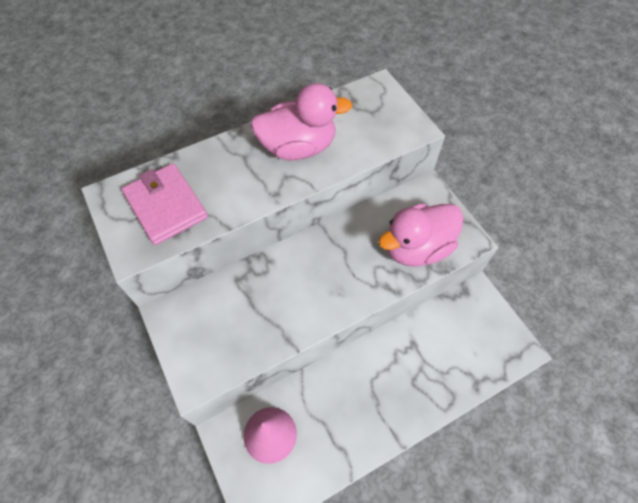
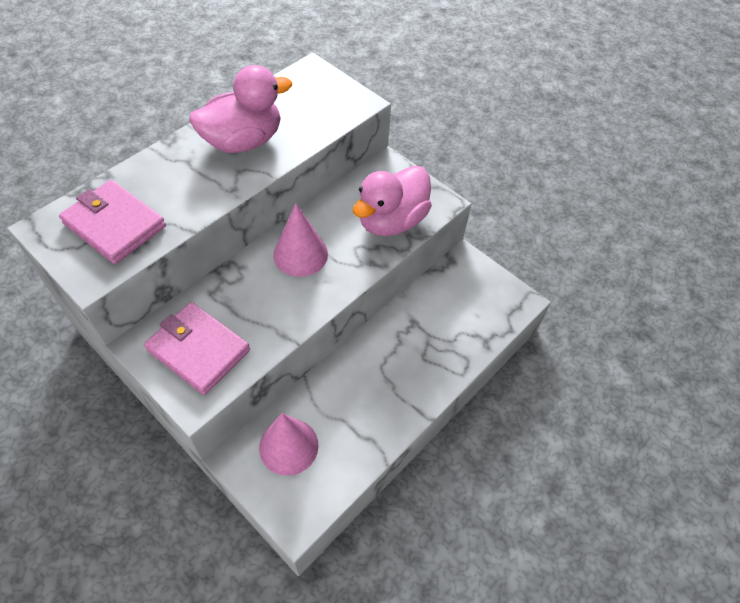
camera: 20 degrees left, 5 degrees down
none -> pink wallet [144,302,250,395]
none -> pink cone [273,203,328,277]

